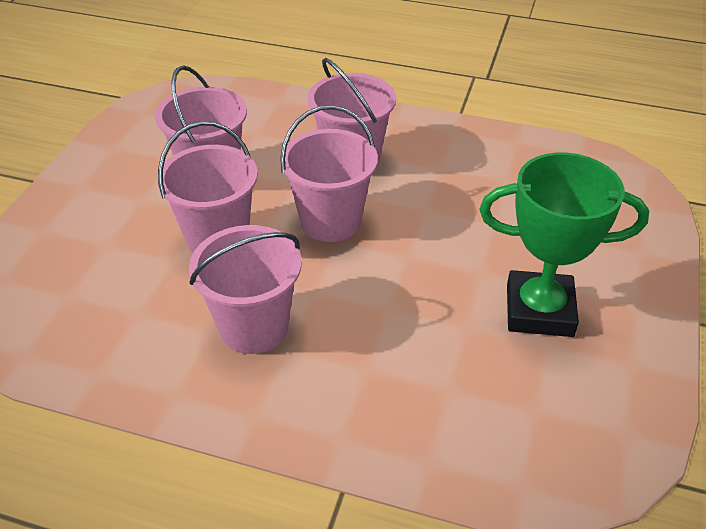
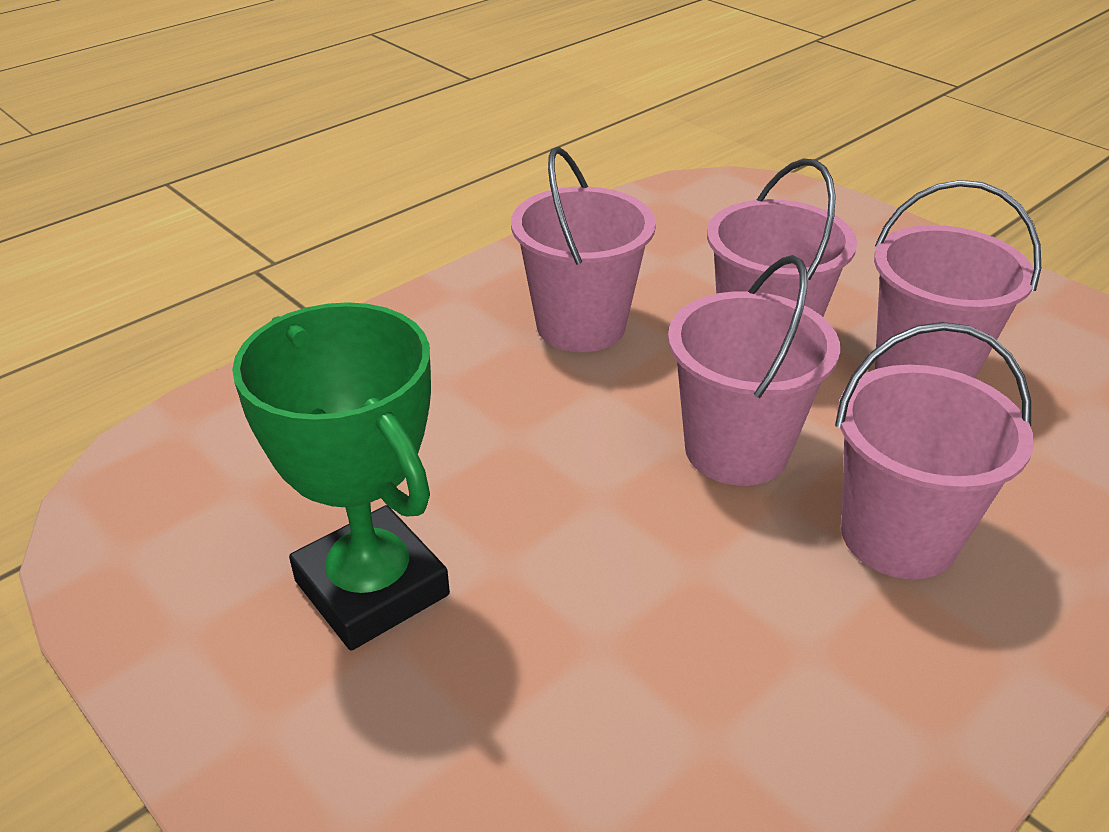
camera: 120 degrees right, 5 degrees down
green trophy [480,153,649,337] -> green trophy turned 75 degrees counterclockwise [232,302,450,651]

